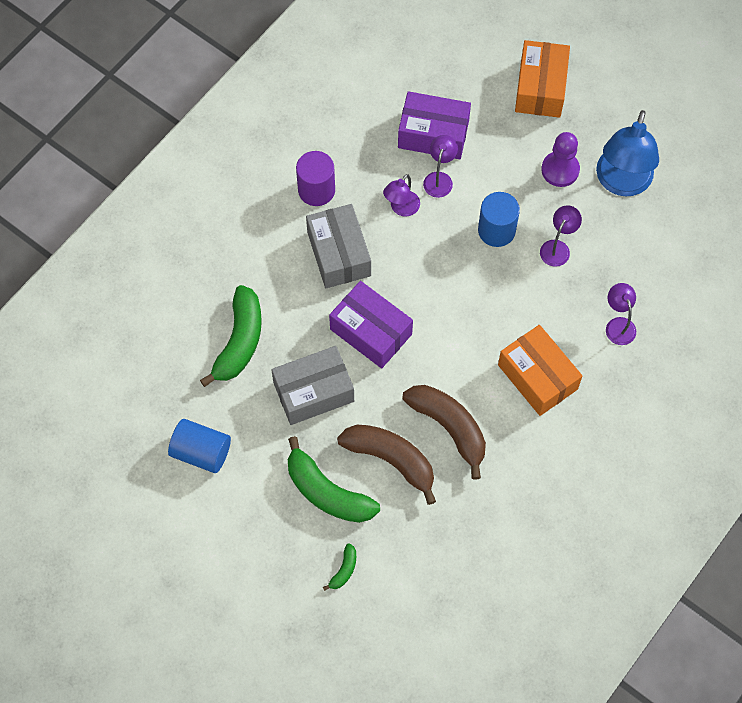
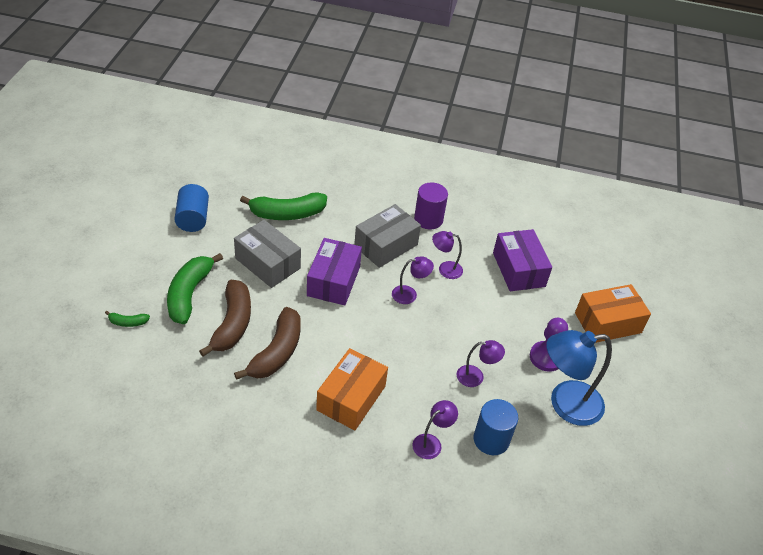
camera: 60 degrees right, 20 degrees down
purple lamp [423,135,458,198] -> purple lamp moved to [392,256,434,304]
blue cylinder [478,192,520,247] -> blue cylinder moved to [474,399,518,455]

